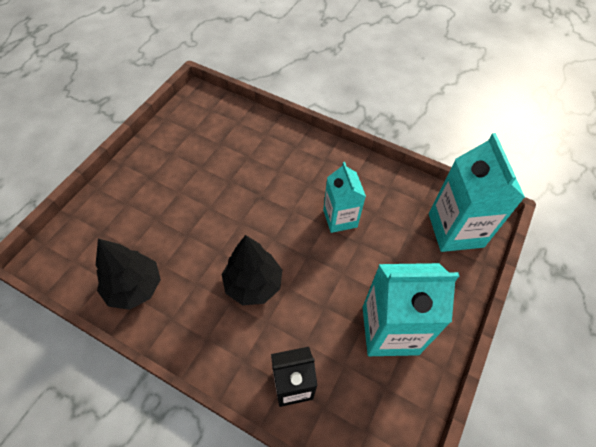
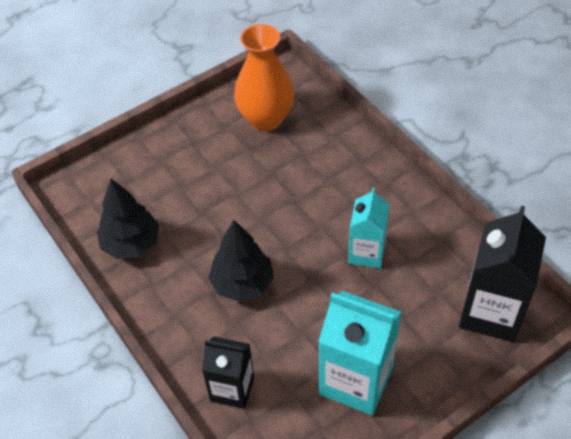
camera: 30 degrees right, 5 degrees down
turquoise carton [429,133,525,252] -> black carton [459,206,546,342]
none -> orange vase [234,24,294,131]

